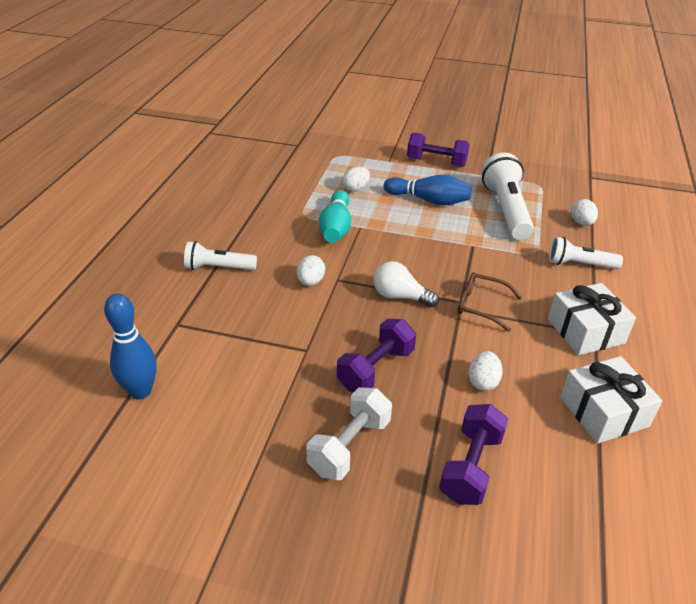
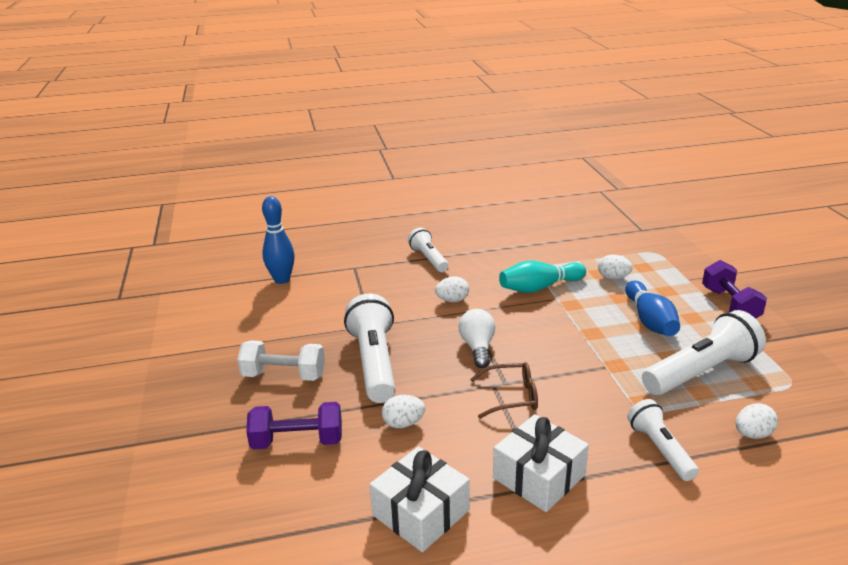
camera: 65 degrees right, 10 degrees down
purple dumbbell [337,319,416,392] -> white flashlight [344,294,395,403]
brown glasses [458,272,522,332] -> brown glasses turned 90 degrees clockwise [470,362,538,418]

